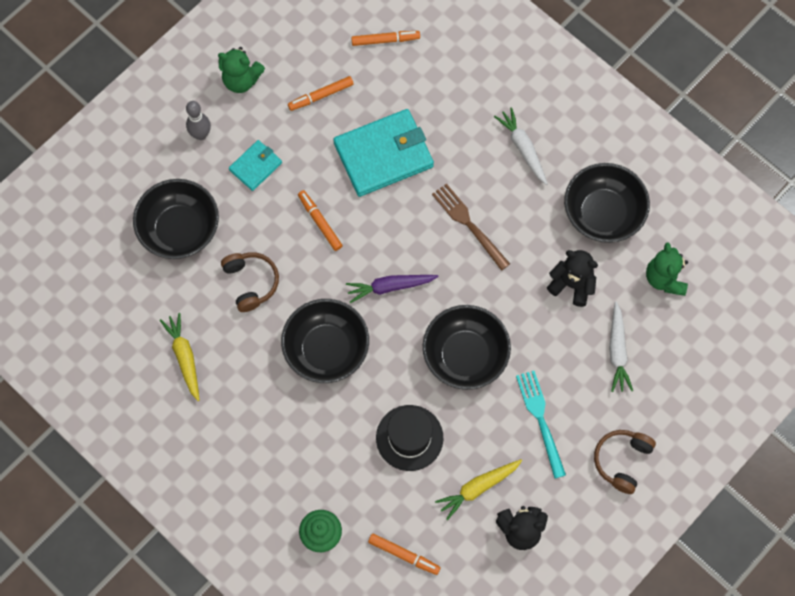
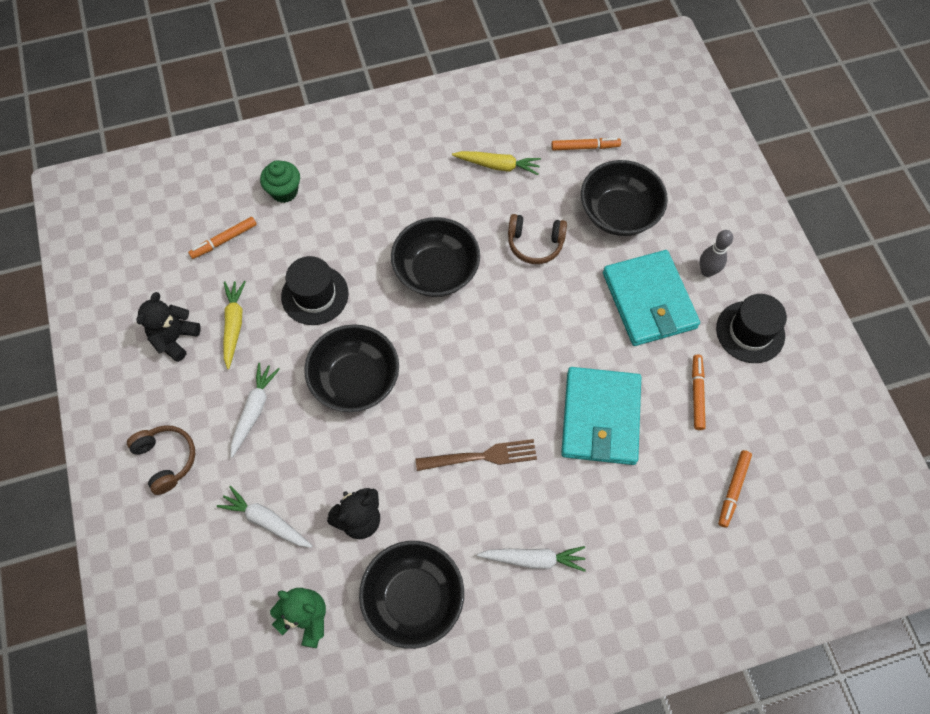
camera: 120 degrees right, 5 degrees down
green teddy bear [218,47,265,93] -> black hat [716,294,787,363]
turquoise wallet [229,140,282,191] -> turquoise wallet [603,250,700,346], size x1.93
orange marker [298,190,343,251] -> orange marker moved to [552,138,621,151]
purple carrot [346,275,439,303] -> none
turquoise fork [516,371,566,479] -> white carrot [231,363,280,458]

